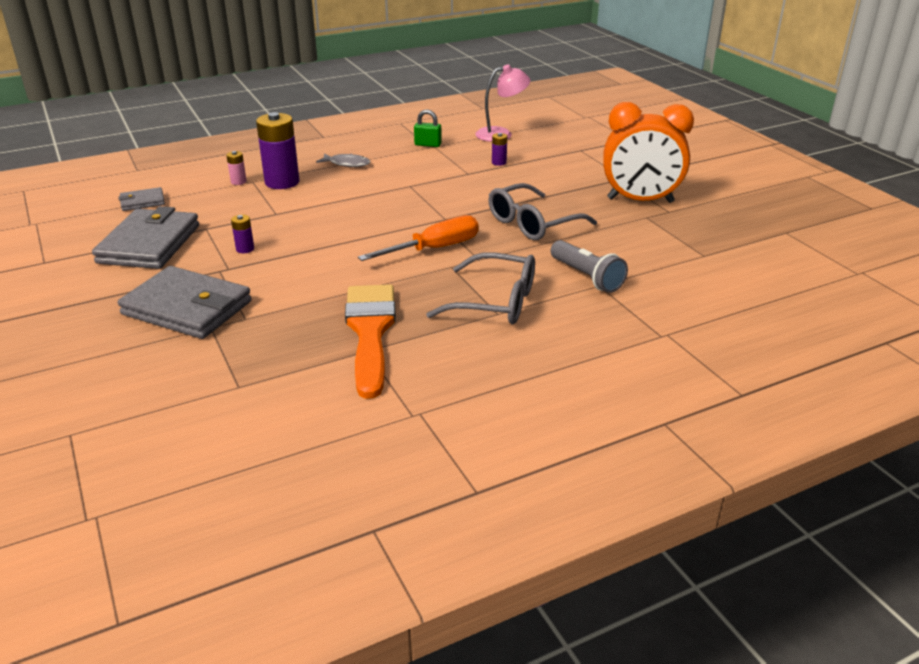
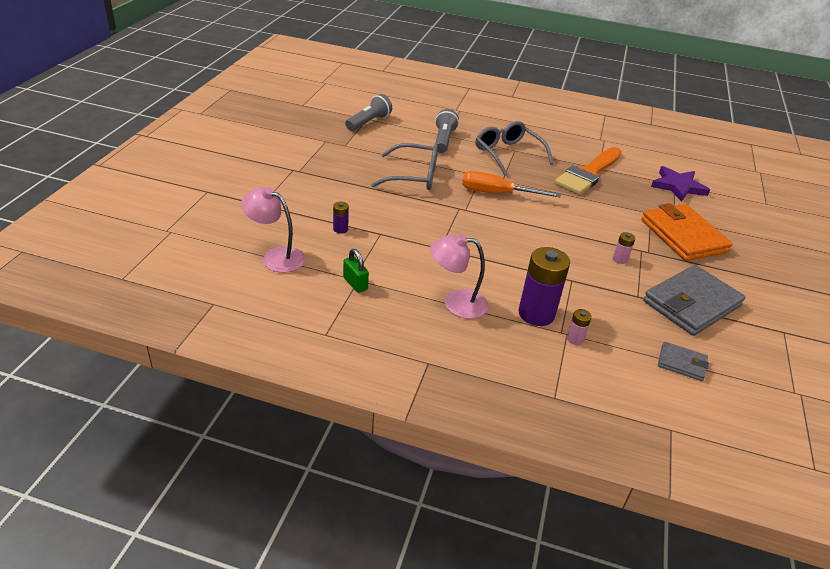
camera: 140 degrees left, 5 degrees up
grey wallet [118,266,252,339] -> orange wallet [641,203,733,261]
purple battery [231,214,254,253] -> pink battery [613,232,635,264]
grey fish [316,153,370,167] -> pink lamp [430,234,488,319]
orange clock [603,102,694,203] -> none
none -> grey flashlight [345,94,392,131]
none -> purple star [651,166,710,202]

